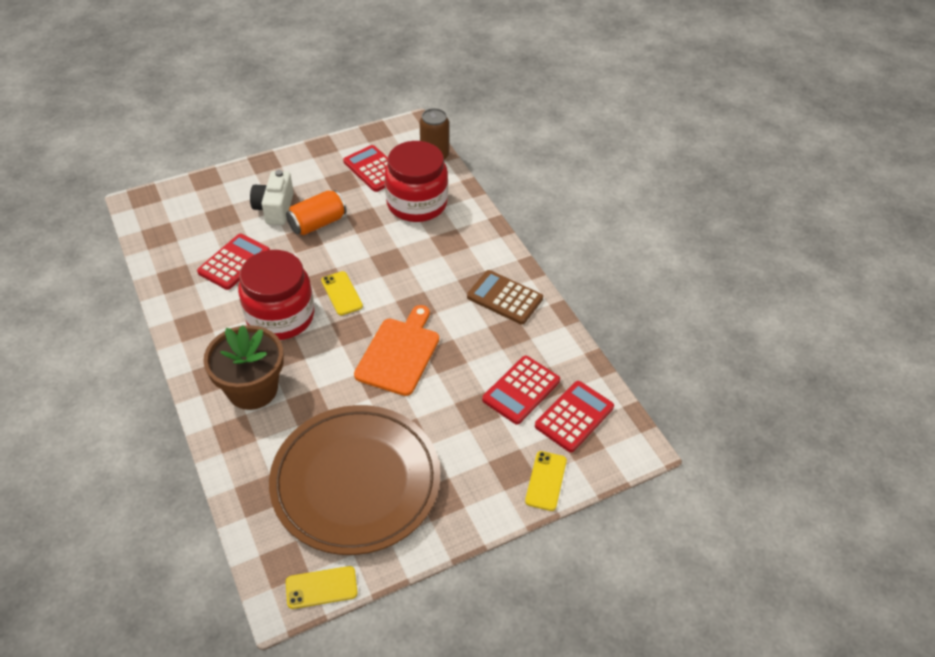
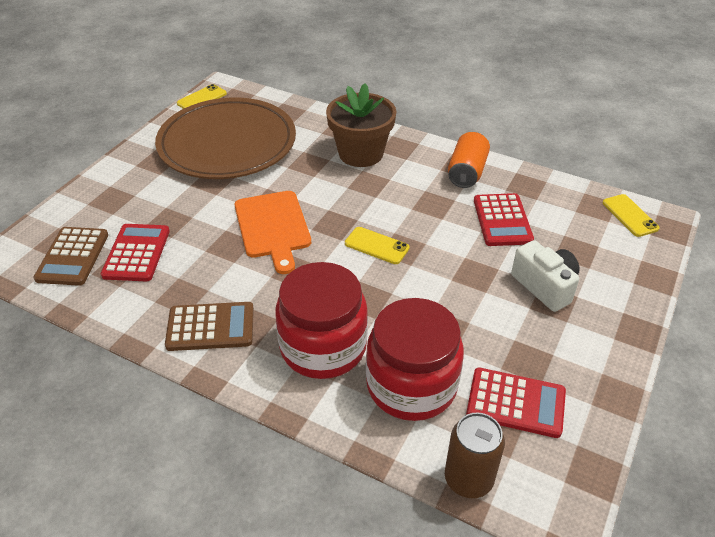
camera: 145 degrees right, 5 degrees down
red jar [238,250,314,340] -> red jar moved to [275,262,368,379]
orange can [286,190,347,235] -> orange can moved to [448,132,490,188]
yellow phone [525,451,567,511] -> yellow phone moved to [603,194,659,237]
red calculator [535,381,614,452] -> brown calculator [33,227,108,286]

